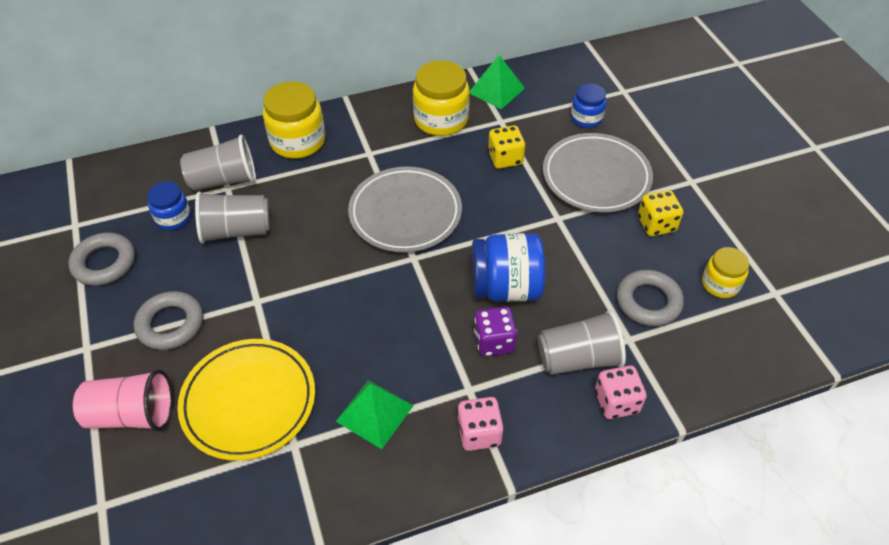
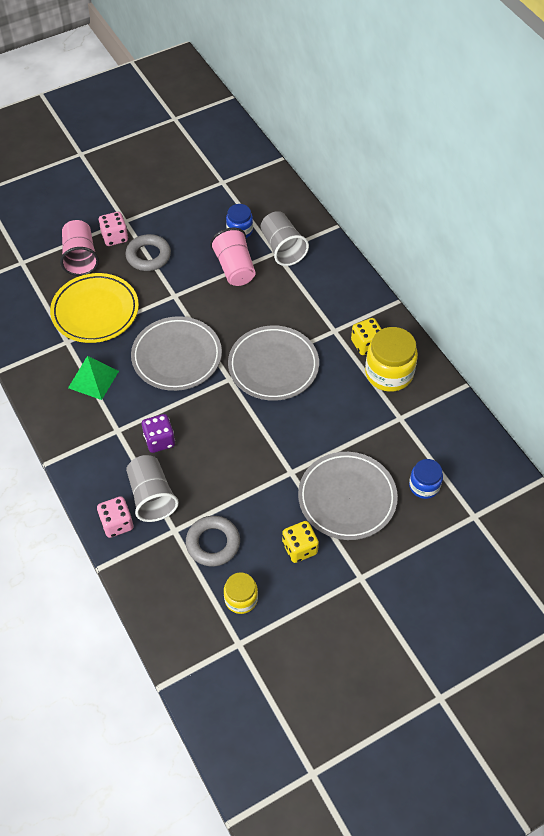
camera: 80 degrees right, 5 degrees up
grey ring [68,232,135,286] -> none
grey cup [195,191,270,243] -> pink cup [210,227,256,286]
yellow jar [263,81,325,159] -> none
pink dice [457,397,504,451] -> pink dice moved to [98,212,128,246]
green pyramid [469,55,525,109] -> none
blue jar [472,233,545,302] -> none
yellow dice [488,126,525,169] -> yellow dice moved to [351,318,382,355]
none -> grey plate [131,316,222,391]

